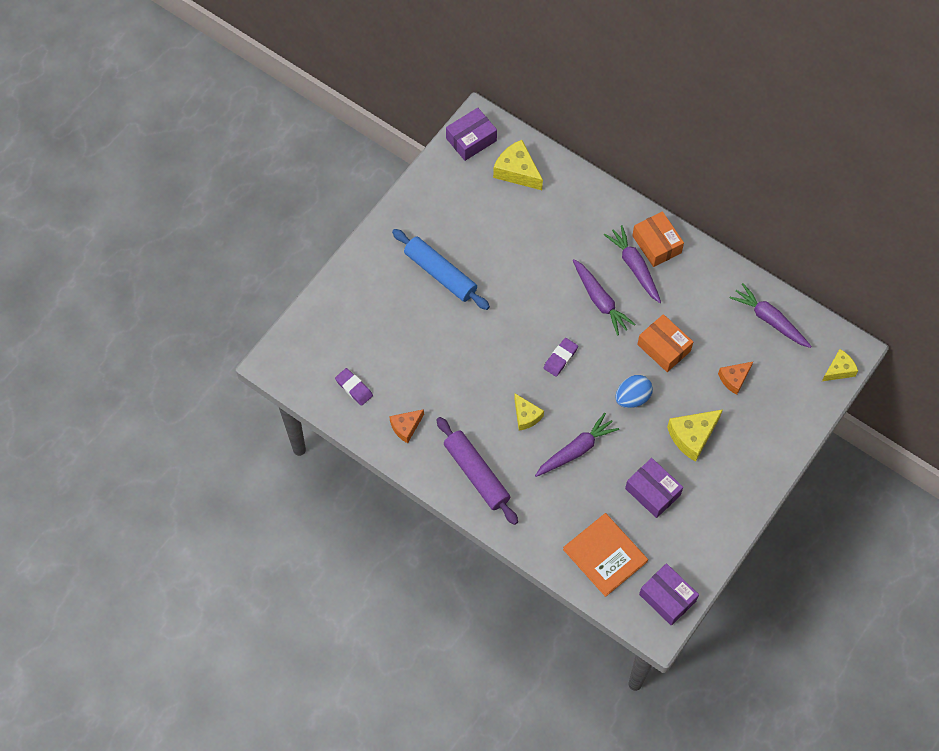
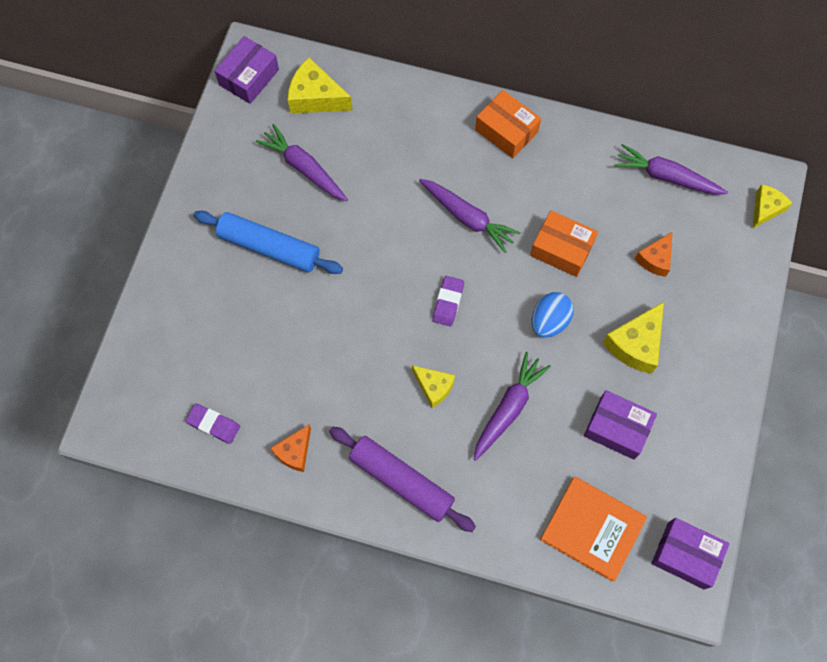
camera: 20 degrees left, 5 degrees up
purple carrot [604,225,661,303] -> purple carrot moved to [256,124,348,201]

